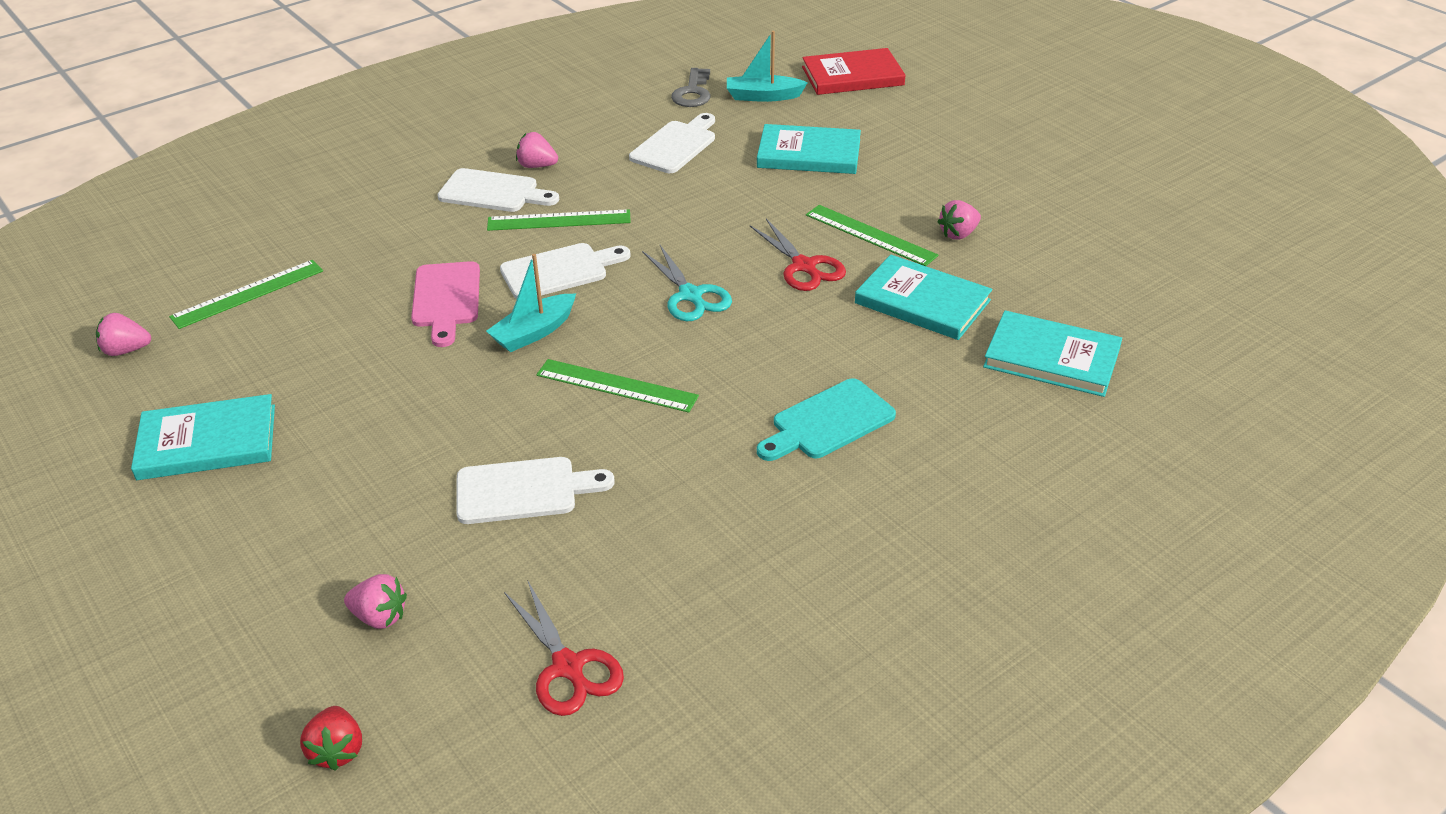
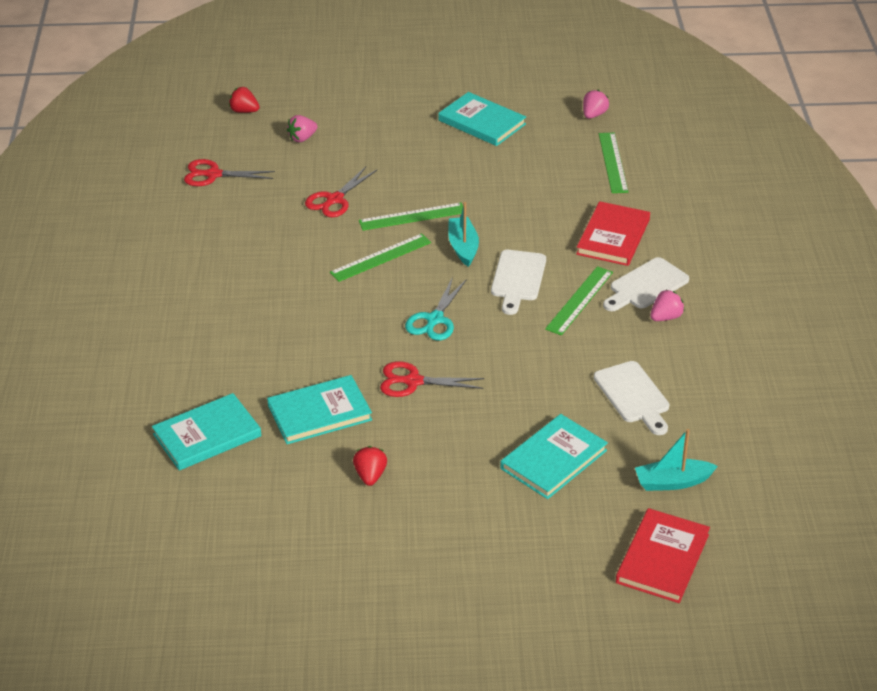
camera: 125 degrees right, 0 degrees up
turquoise book [131,394,275,480] -> turquoise book turned 75 degrees counterclockwise [438,92,526,146]
pink cutting board [411,261,480,347] -> none
white cutting board [456,457,615,524] -> red scissors [305,167,377,217]
turquoise scissors [642,245,732,321] -> turquoise scissors turned 75 degrees counterclockwise [405,277,467,341]
grey key [671,68,711,107] -> none
turquoise boat [727,31,808,102] -> turquoise boat turned 135 degrees counterclockwise [635,429,718,491]
turquoise cutting board [757,378,896,461] -> none
green ruler [806,205,939,266] -> green ruler moved to [359,202,463,231]
pink strawberry [938,200,981,240] -> red strawberry [353,446,387,486]
none -> red book [576,201,650,266]

